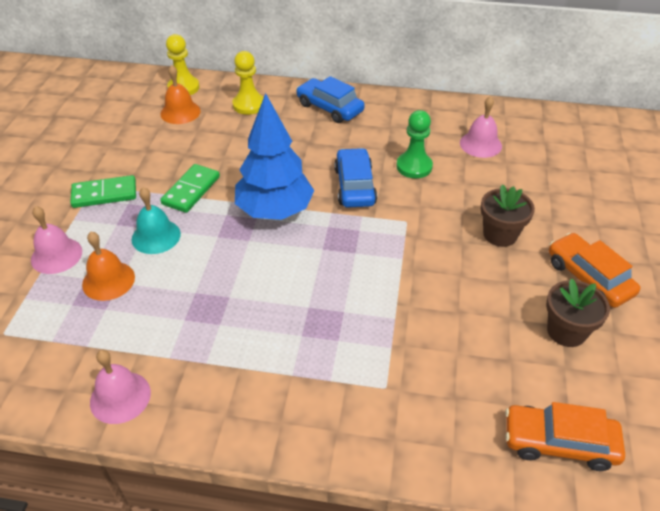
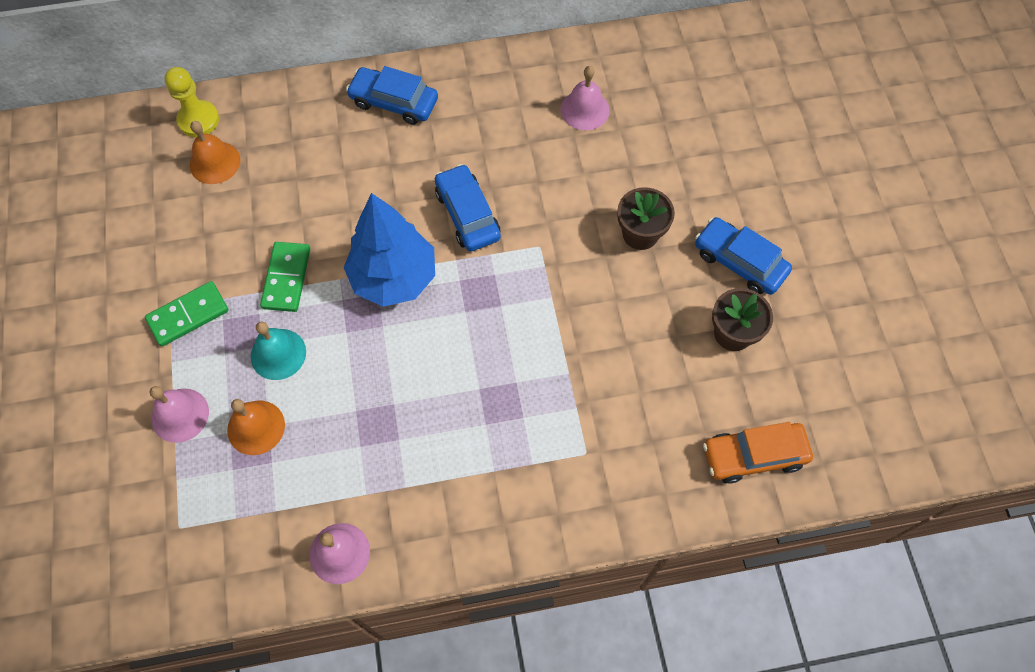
camera: 20 degrees left, 20 degrees up
yellow pawn [232,51,264,115] -> none
green pawn [396,110,433,178] -> none
orange car [549,233,640,308] -> blue car [695,217,792,295]

